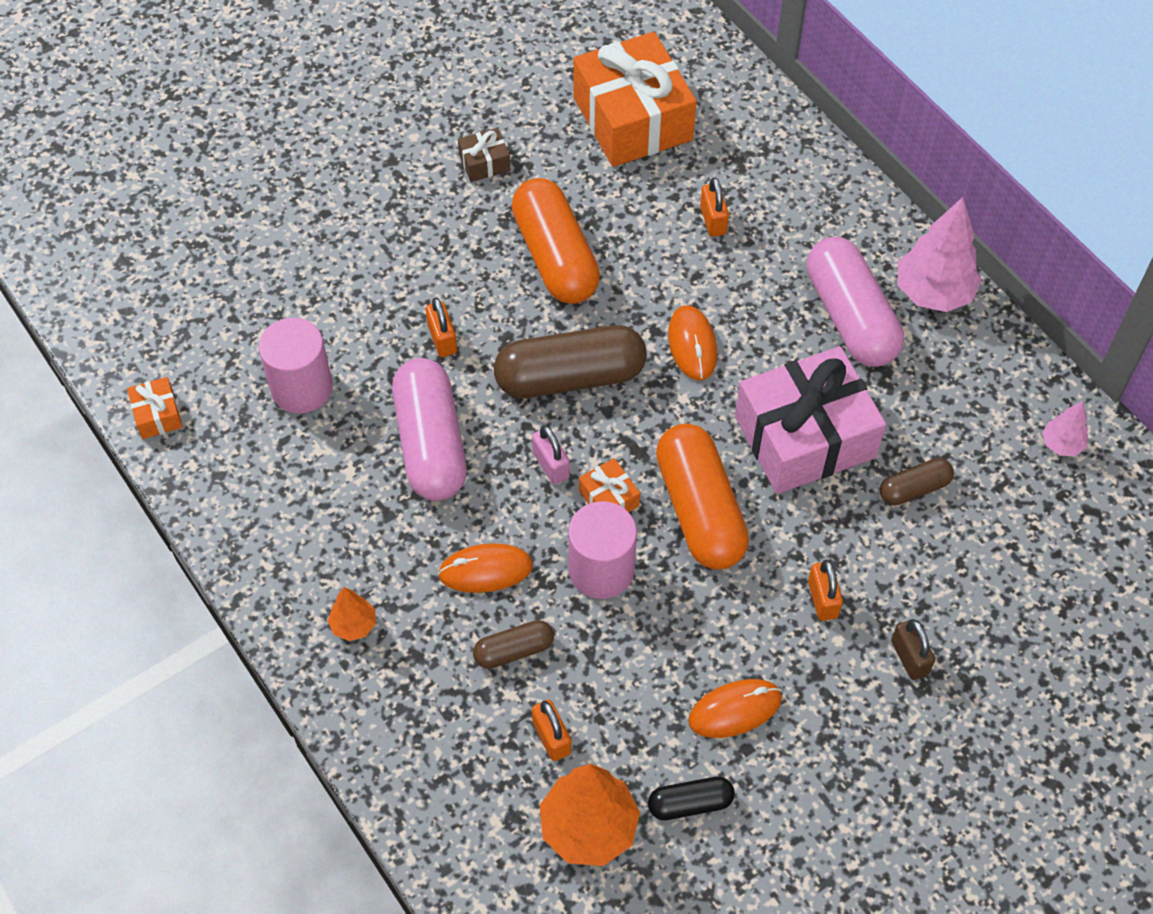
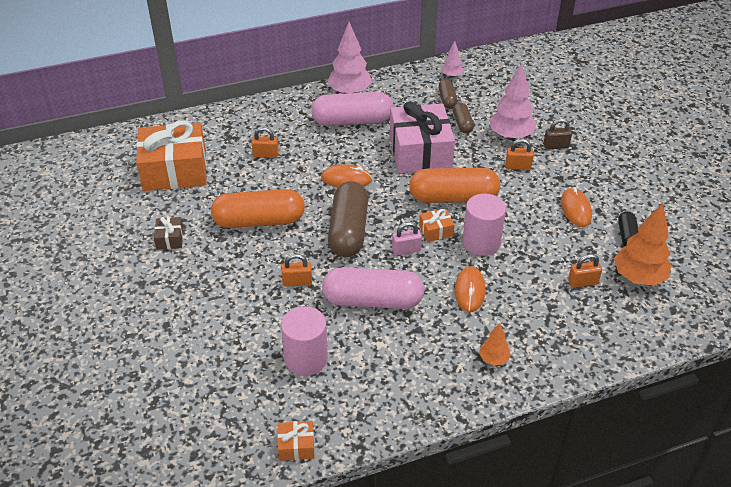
camera: 75 degrees left, 15 degrees down
brown capsule [473,620,554,669] -> brown capsule moved to [439,79,457,109]
none -> pink tree [489,63,536,140]

